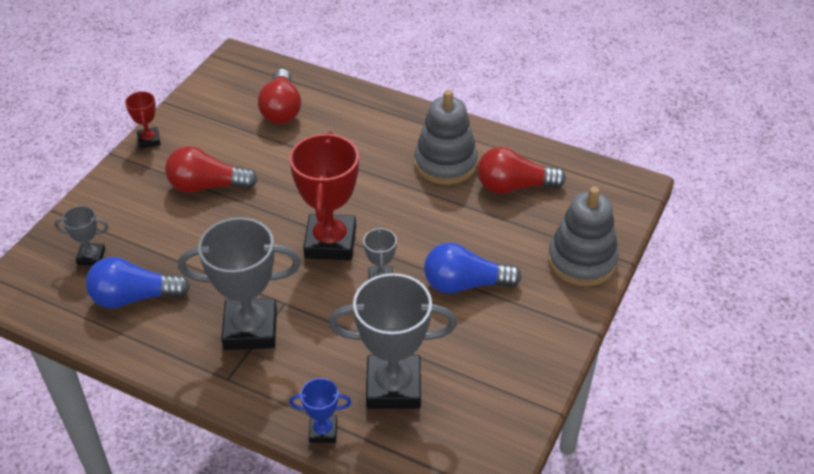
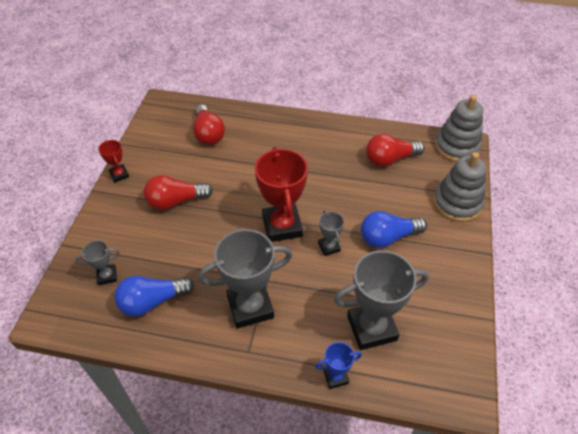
camera: 15 degrees left, 5 degrees up
grey stacking toy [414,90,478,185] -> grey stacking toy moved to [435,95,483,162]

